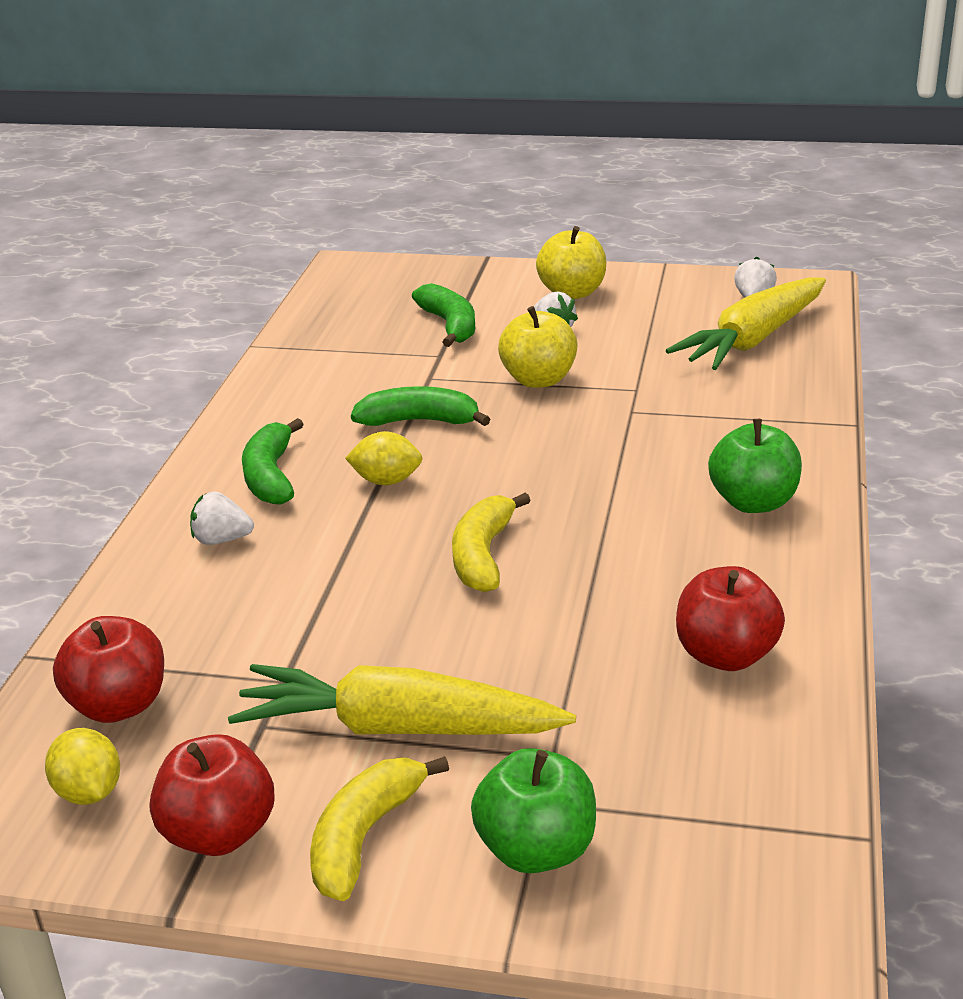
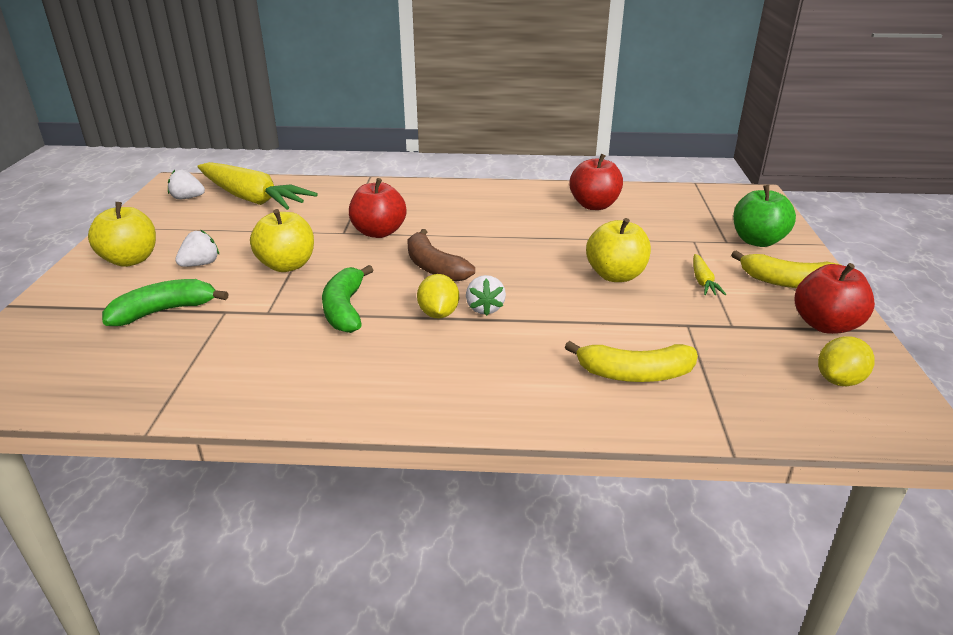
camera: 100 degrees left, 0 degrees up
red apple [53,616,164,723] -> red apple moved to [349,178,407,238]
white strawberry [190,492,254,545] -> white strawberry moved to [466,275,506,316]
yellow carrot [228,664,576,735] -> yellow carrot [693,254,726,295], size x0.42
green banana [242,418,304,505] -> none
yellow banana [452,493,530,592] -> yellow banana moved to [565,341,698,382]
green apple [708,419,802,513] -> none
none -> brown banana [407,229,475,282]
none -> yellow apple [586,218,651,282]

